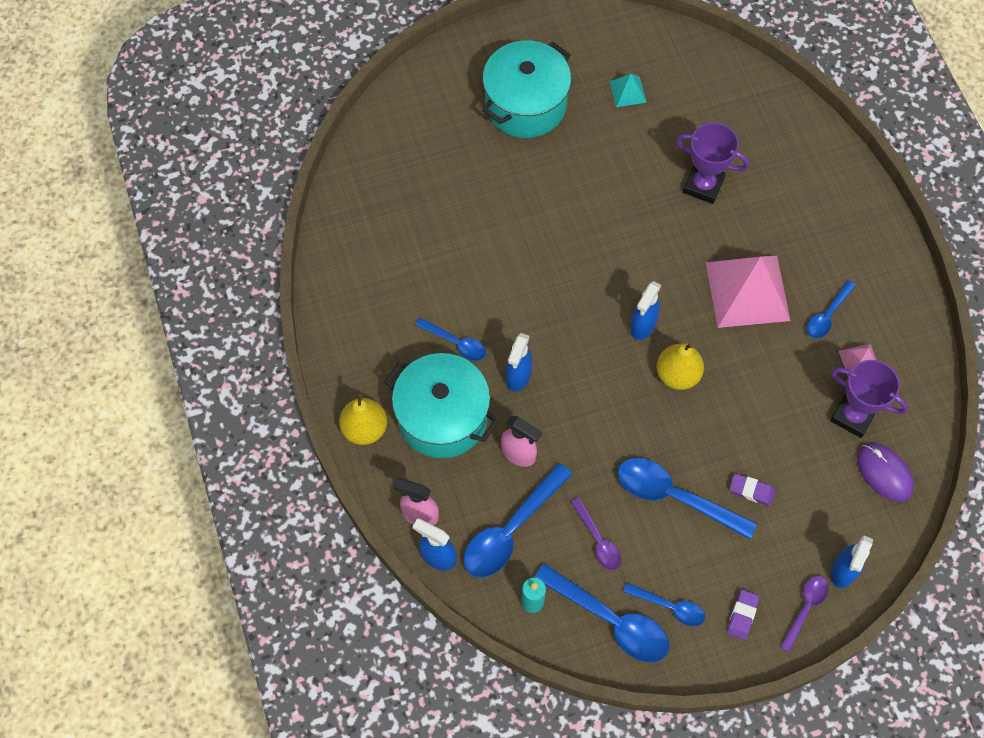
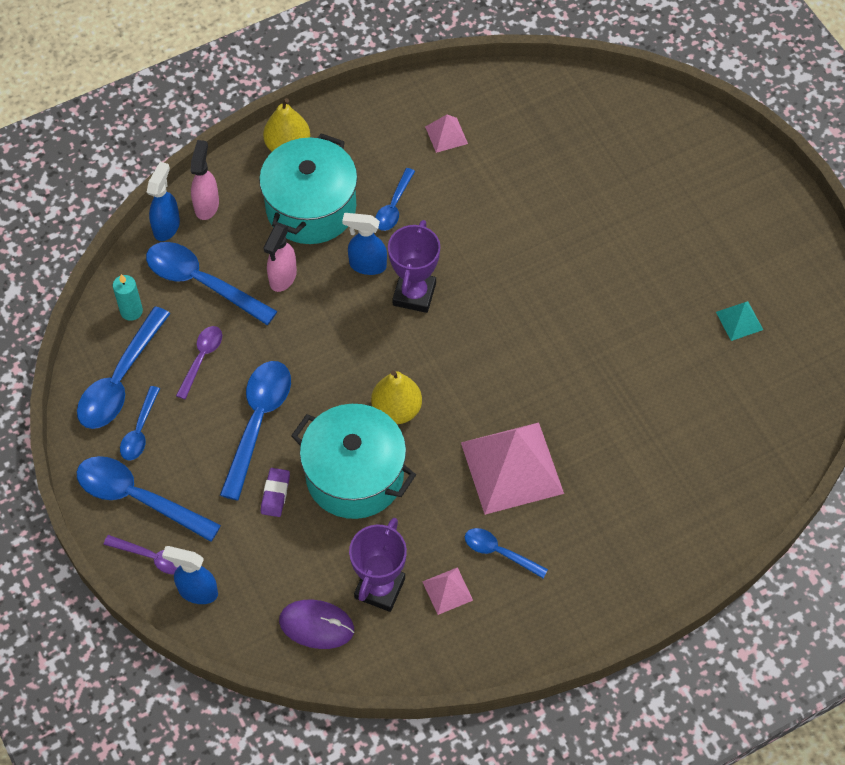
camera: 80 degrees right, 5 degrees down
turquoise pot [482,40,571,138] -> turquoise pot moved to [291,404,416,519]
purple spoon [571,497,622,570] -> purple spoon turned 150 degrees clockwise [176,326,222,399]
blue spray bottle [630,281,661,340] -> none
purple trophy [676,123,749,204] -> purple trophy moved to [388,220,440,313]
purple eraser [727,590,759,640] -> blue spoon [77,456,221,542]
purple mouse [857,443,914,502] -> purple mouse turned 60 degrees clockwise [279,600,354,649]
none -> pink pyramid [425,115,468,153]

